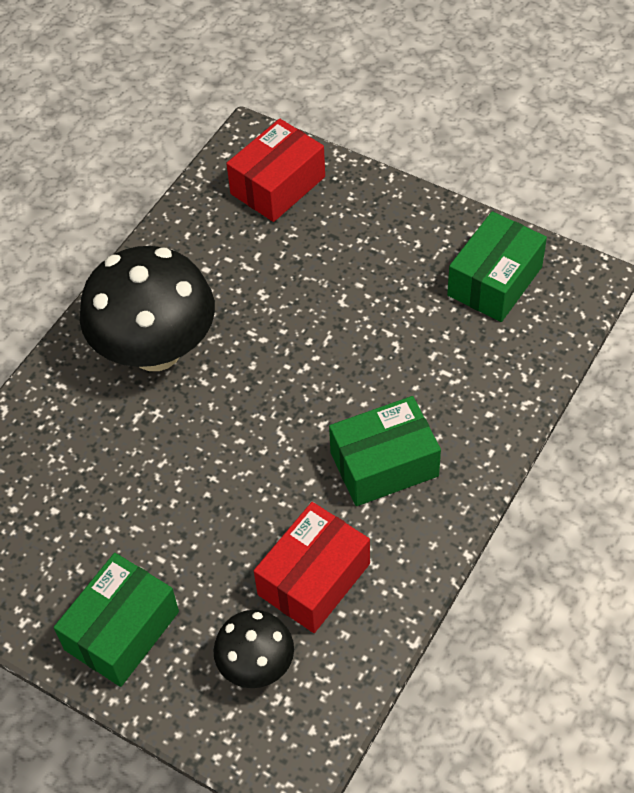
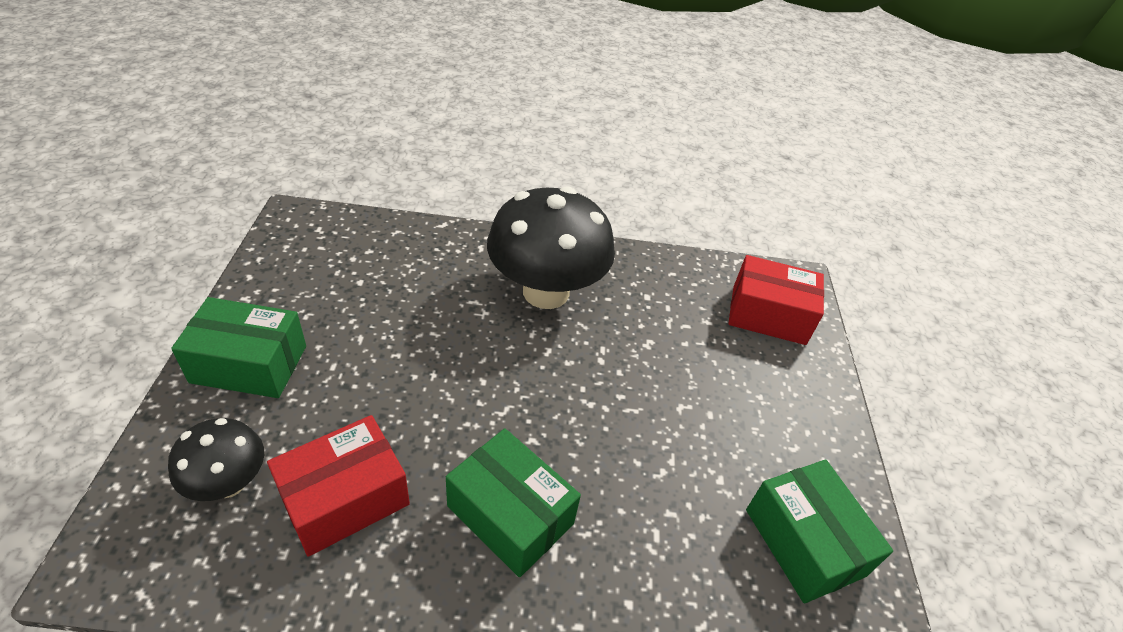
camera: 55 degrees right, 10 degrees down
red box [254,502,370,633] -> red box turned 45 degrees counterclockwise [267,415,410,557]
green box [447,211,547,322] -> green box turned 60 degrees clockwise [746,459,893,604]

